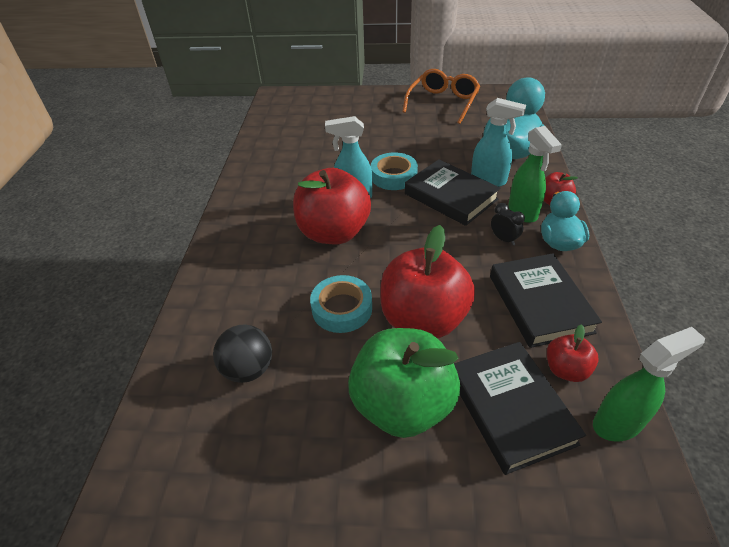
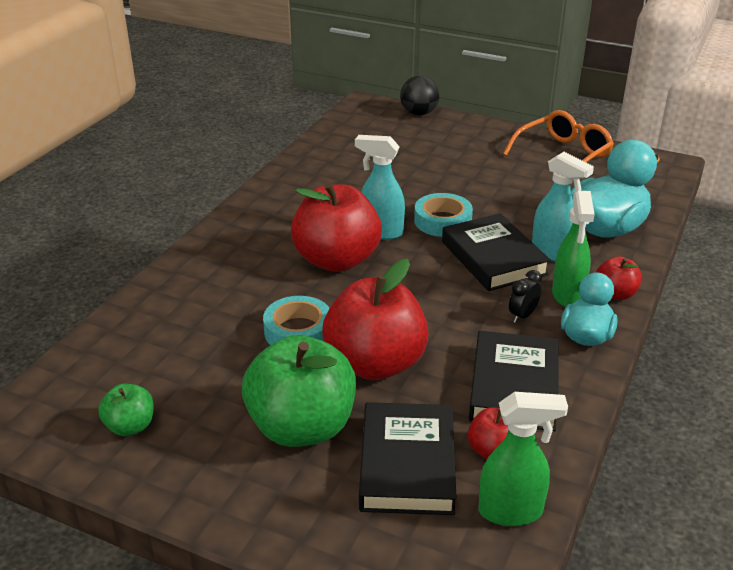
camera: 20 degrees right, 10 degrees down
black ball [213,325,272,383] -> black ball moved to [400,75,440,115]
black clock [491,203,525,245] -> black clock turned 120 degrees counterclockwise [509,270,542,323]
none -> green apple [98,384,154,436]

